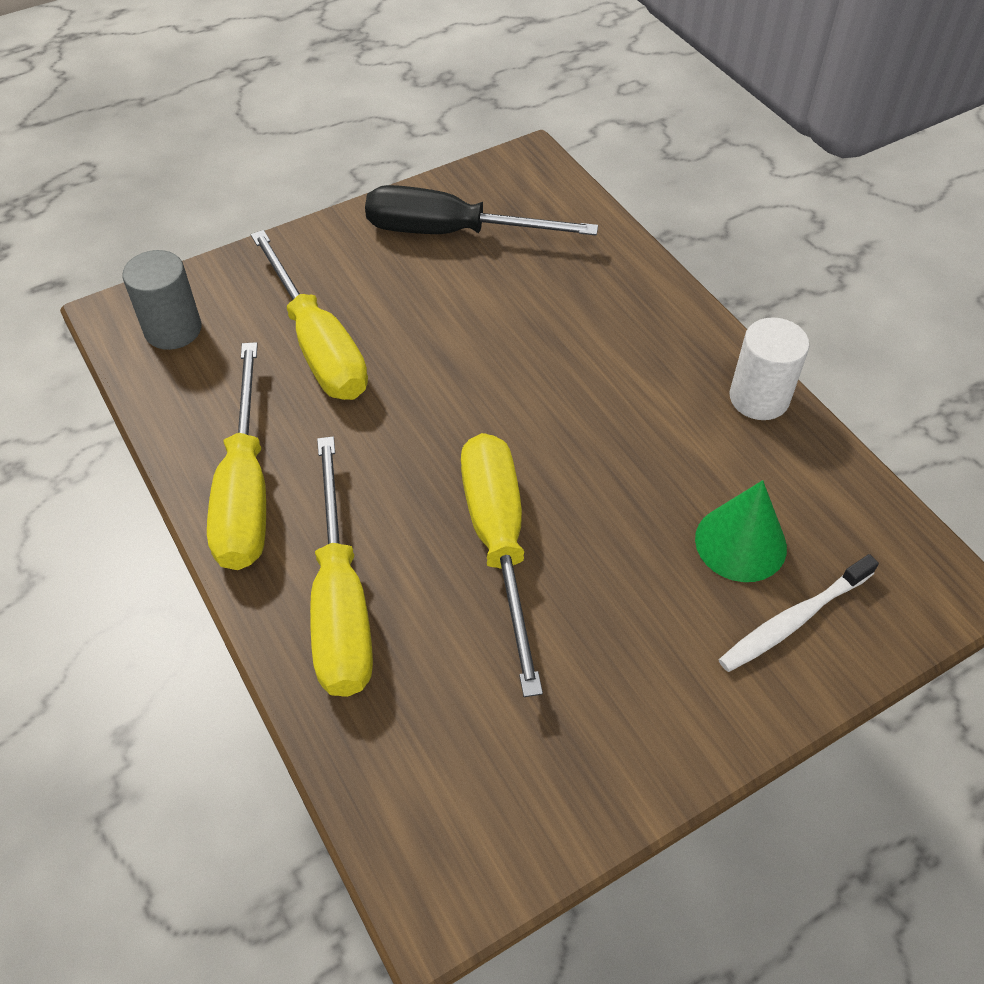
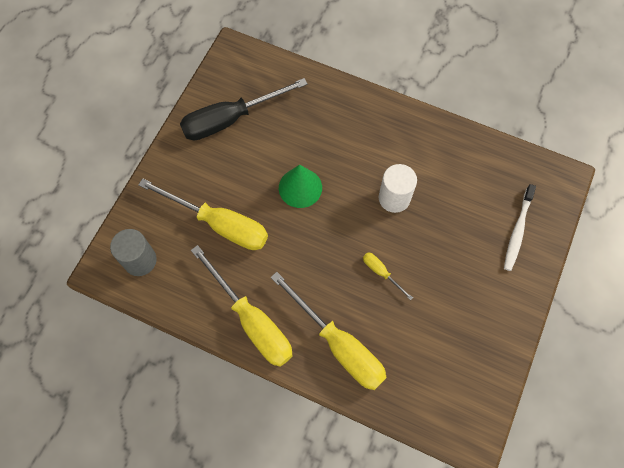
camera: 35 degrees left, 15 degrees up
yellow screwdriver [461,433,543,697] -> yellow screwdriver [363,252,413,300], size x0.44
green cone [695,480,787,582] -> green cone moved to [279,165,322,208]
white cylinder [730,317,809,420] -> white cylinder moved to [379,164,417,213]

